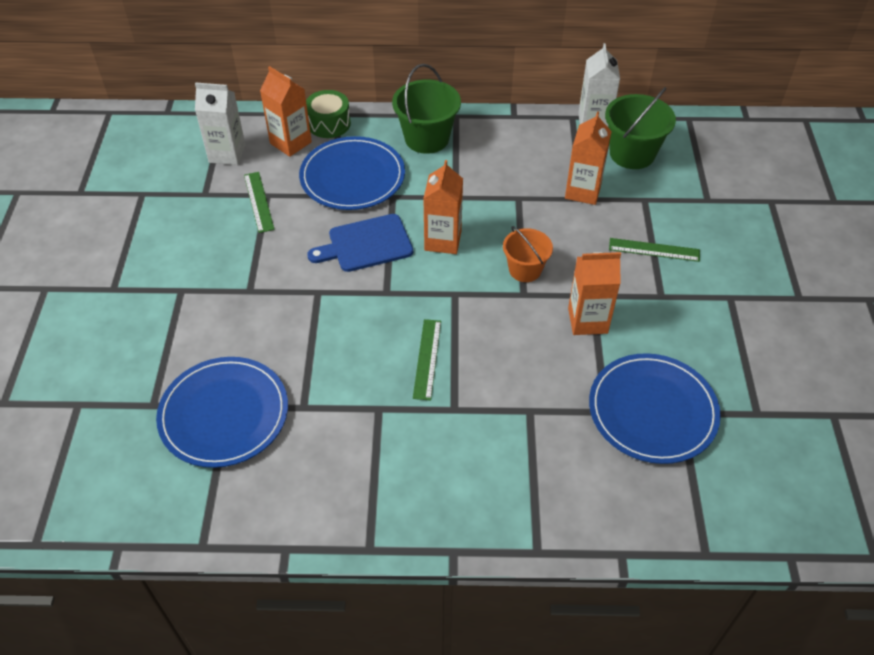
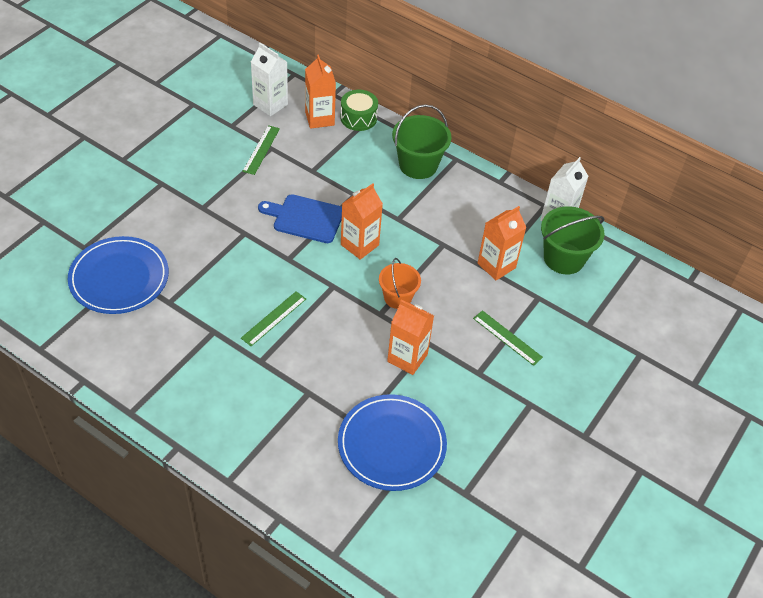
camera: 30 degrees right, 0 degrees up
blue plate [299,136,405,210] -> none

